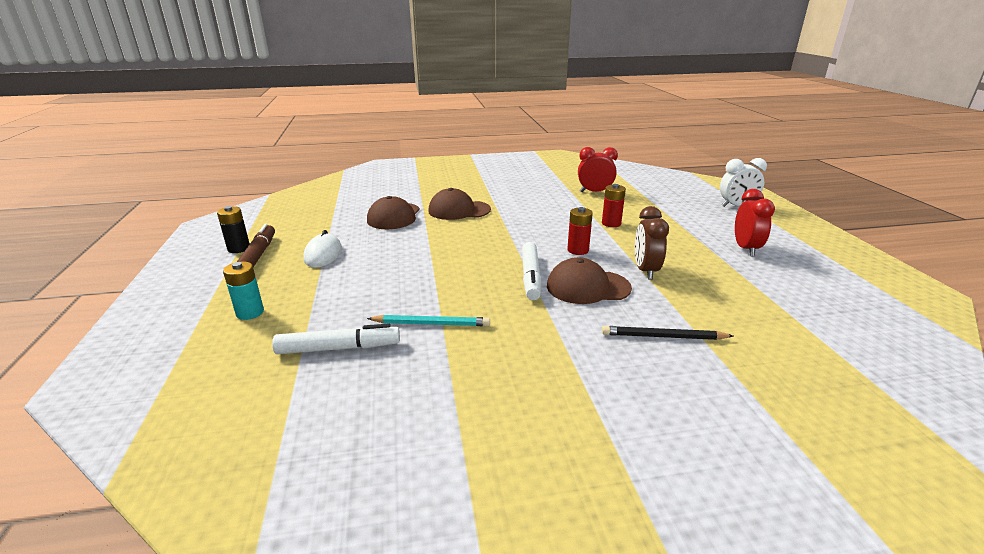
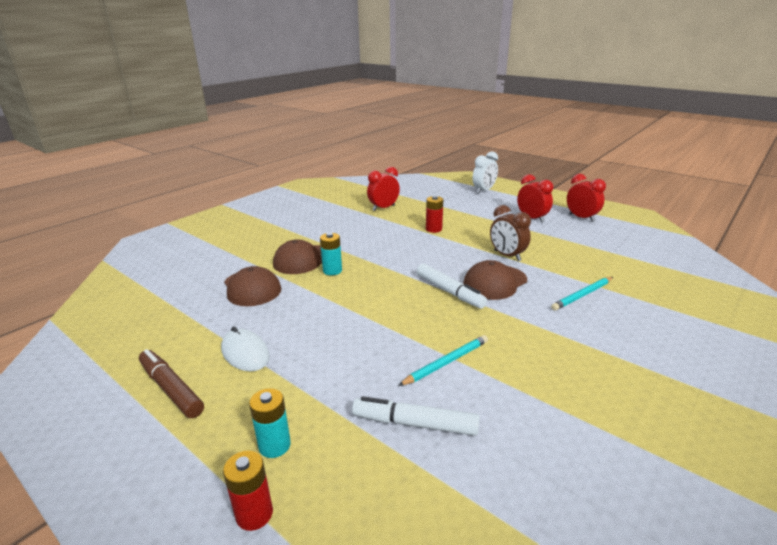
camera: 40 degrees left, 0 degrees up
black battery [217,206,250,253] -> none
white marker [272,324,400,354] -> white marker turned 120 degrees counterclockwise [352,396,480,436]
red battery [567,207,593,255] -> red battery moved to [223,451,273,531]
black pencil [602,326,734,340] -> turquoise pencil [551,277,613,311]
none -> turquoise battery [320,233,342,276]
none -> red clock [567,174,606,222]

